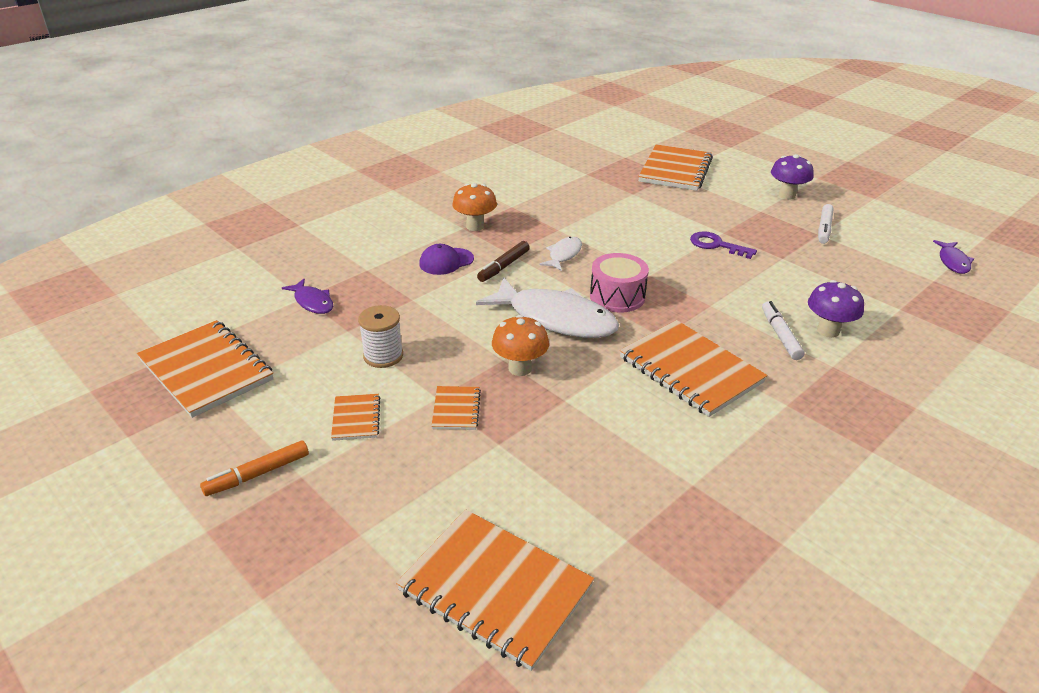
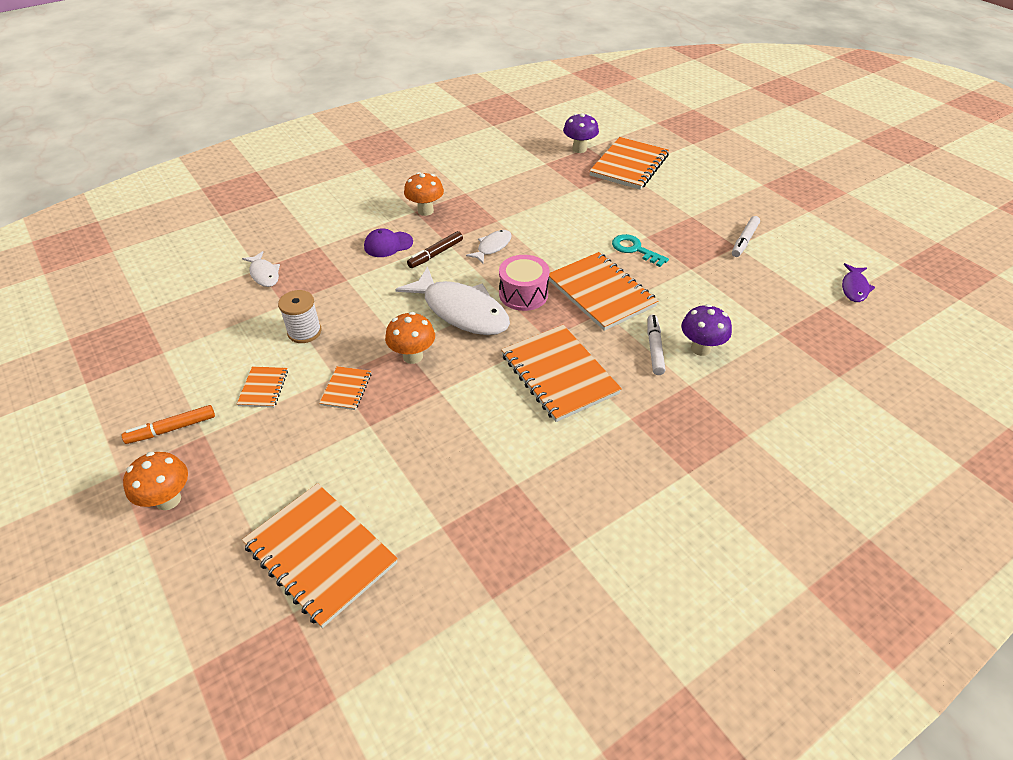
camera: 10 degrees right, 10 degrees up
orange notebook [137,320,273,418] -> orange notebook moved to [549,252,658,331]
purple fish [282,279,333,314] -> white fish [242,251,280,287]
purple key [690,231,757,259] -> turquoise key [612,234,669,267]
purple mushroom [771,154,814,199] -> purple mushroom moved to [563,113,599,153]
none -> orange mushroom [123,452,188,510]

